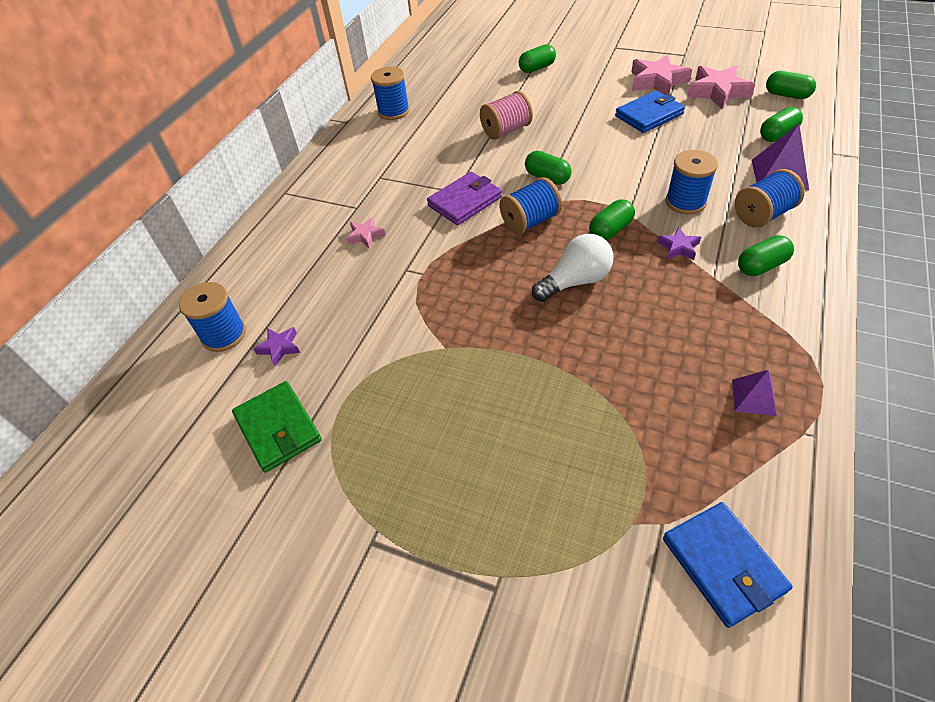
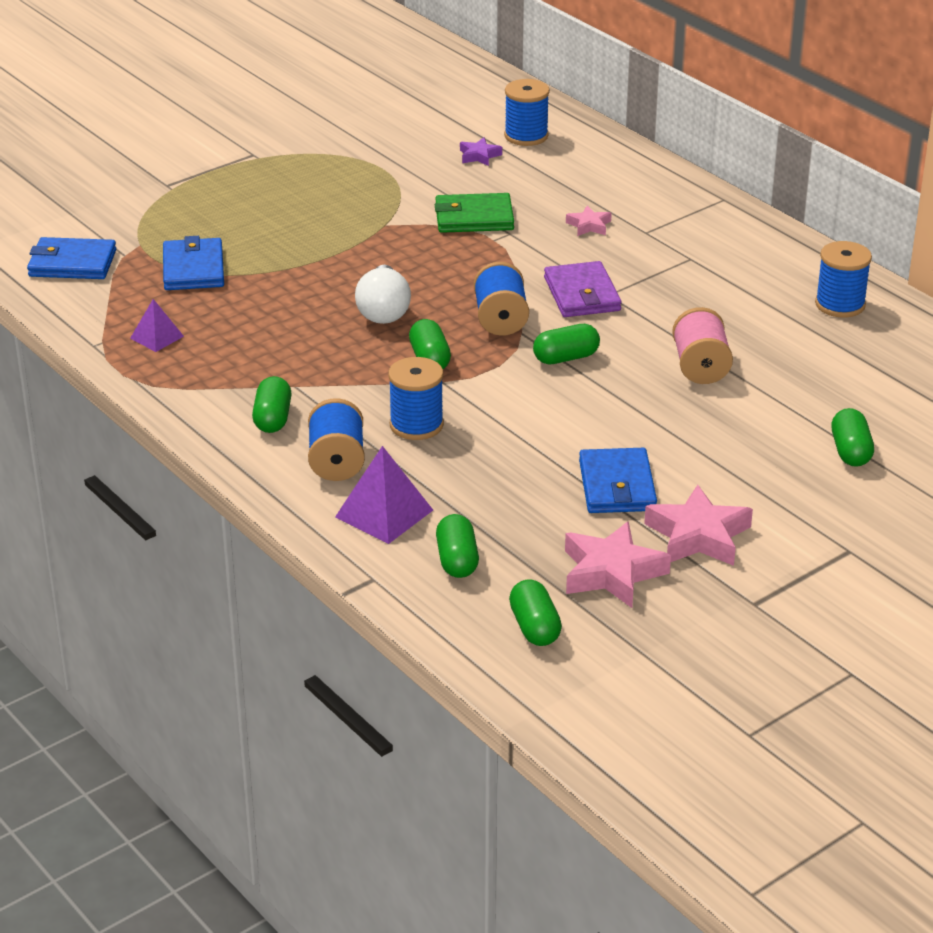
camera: 115 degrees right, 15 degrees down
green wallet [232,381,322,473] -> green wallet moved to [435,193,514,233]
purple star [657,227,701,260] -> none
green capsule [766,71,816,99] -> green capsule turned 75 degrees counterclockwise [509,579,562,646]
none -> blue wallet [163,236,224,290]

